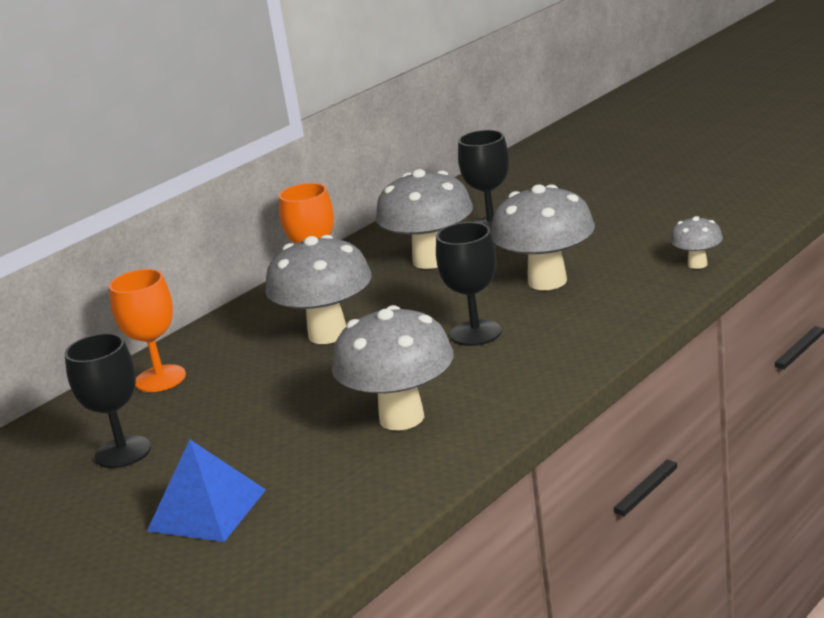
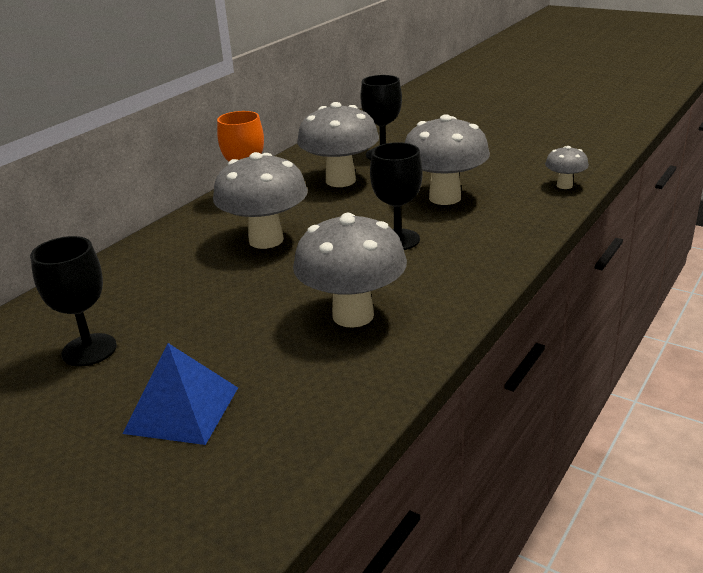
camera: 10 degrees left, 5 degrees up
orange goblet [109,269,186,392] -> none

